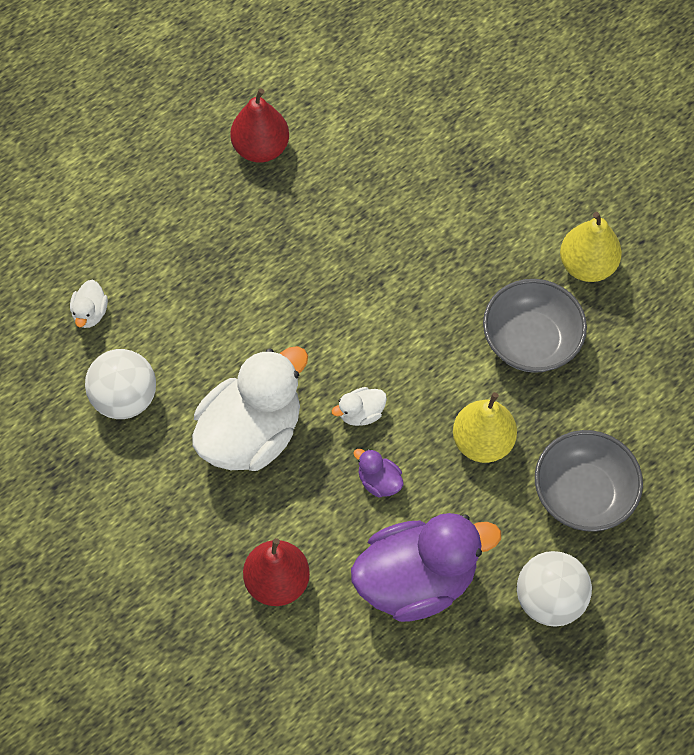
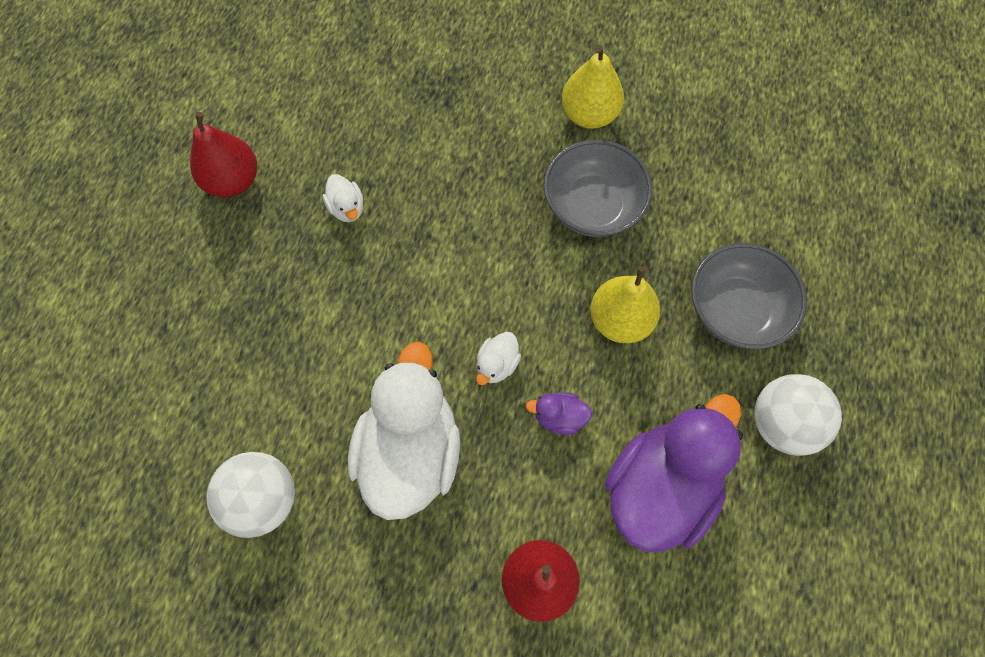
camera: 35 degrees left, 5 degrees up
white duck [70,280,108,328] -> white duck moved to [323,174,363,222]

